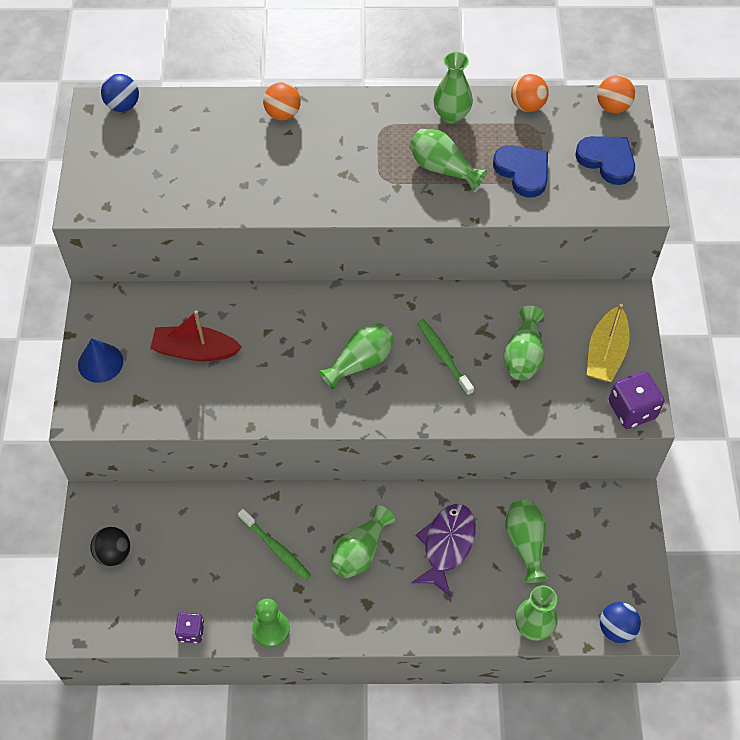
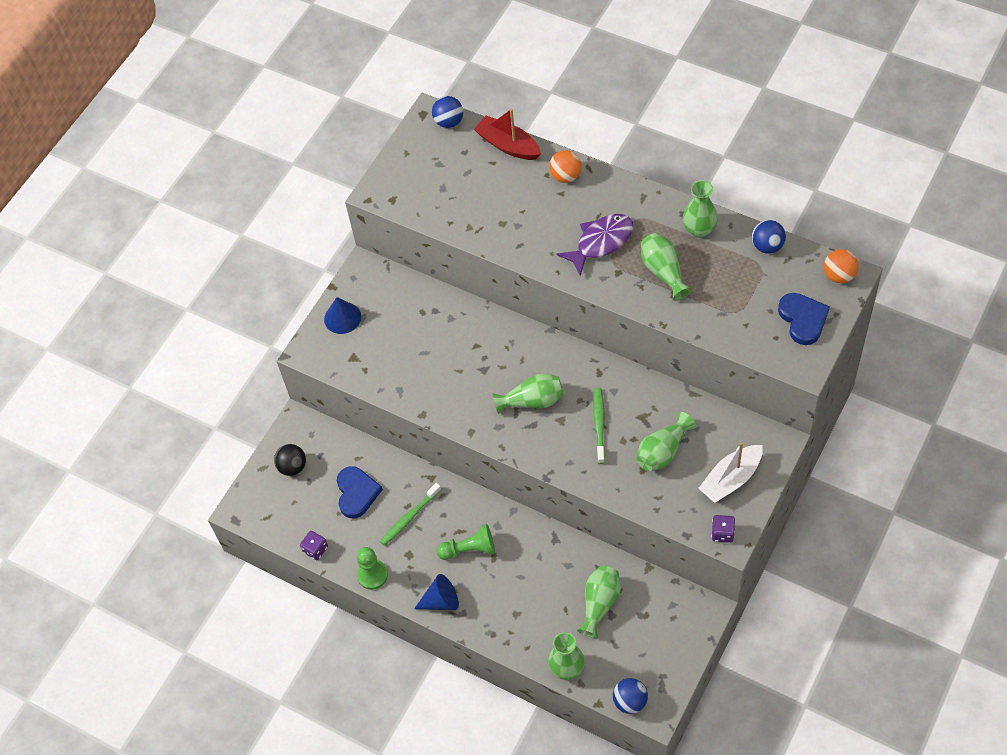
camera: 35 degrees right, 0 degrees up
red boat [150,310,242,361] -> red boat moved to [474,109,541,160]
green toothbrush [238,509,311,581] -> green toothbrush turned 60 degrees clockwise [380,483,441,546]
green vase [330,505,395,579] -> green pawn [436,524,495,560]
purple fish [411,504,476,597] -> purple fish moved to [556,214,633,276]
blue heart [493,145,548,197] -> blue heart moved to [337,466,383,518]
orange ball [511,74,549,112] -> blue ball [752,220,786,254]
yellow boat [587,304,630,382] -> white boat [698,442,763,503]
purple dice [609,371,664,429] -> purple dice [712,515,735,543], size x0.61
none -> blue cone [414,574,459,610]

